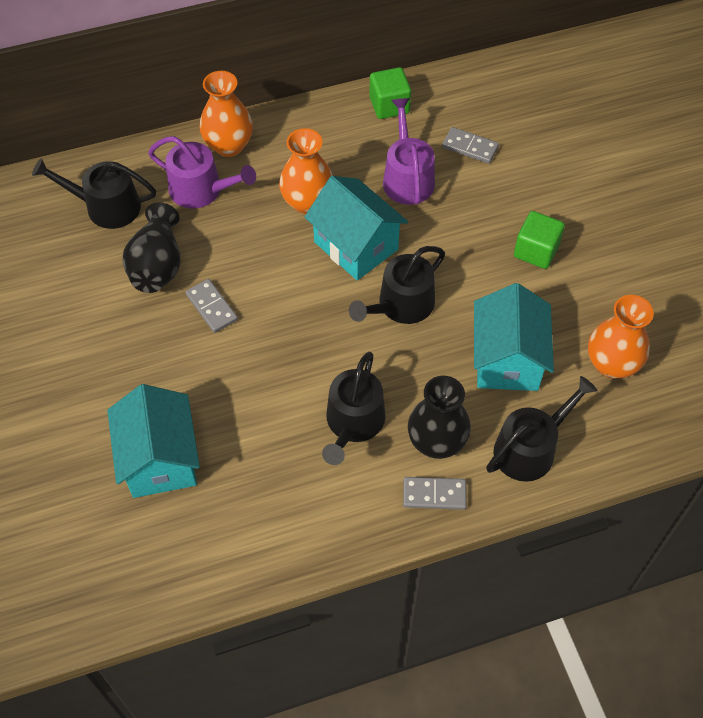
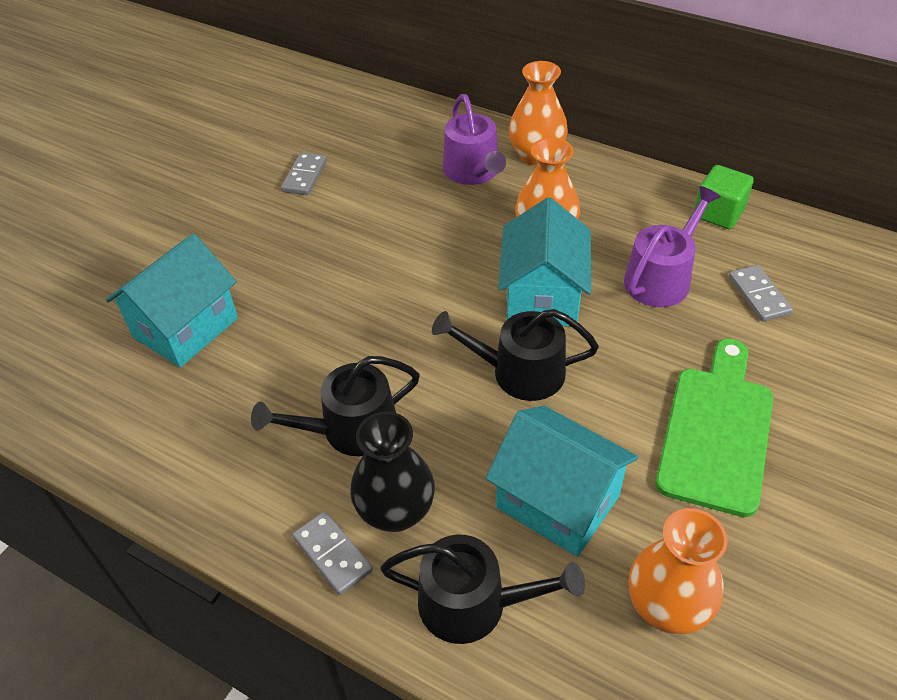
camera: 50 degrees right, 10 degrees down
black watering can [32,158,156,229] -> none
black vase [123,203,181,293] -> none
grey domino [185,279,238,333] -> grey domino moved to [281,152,327,195]
turquoise house [474,283,554,391] -> turquoise house turned 75 degrees clockwise [486,406,638,557]
green cube [514,211,565,269] -> green cutting board [655,339,773,517]

